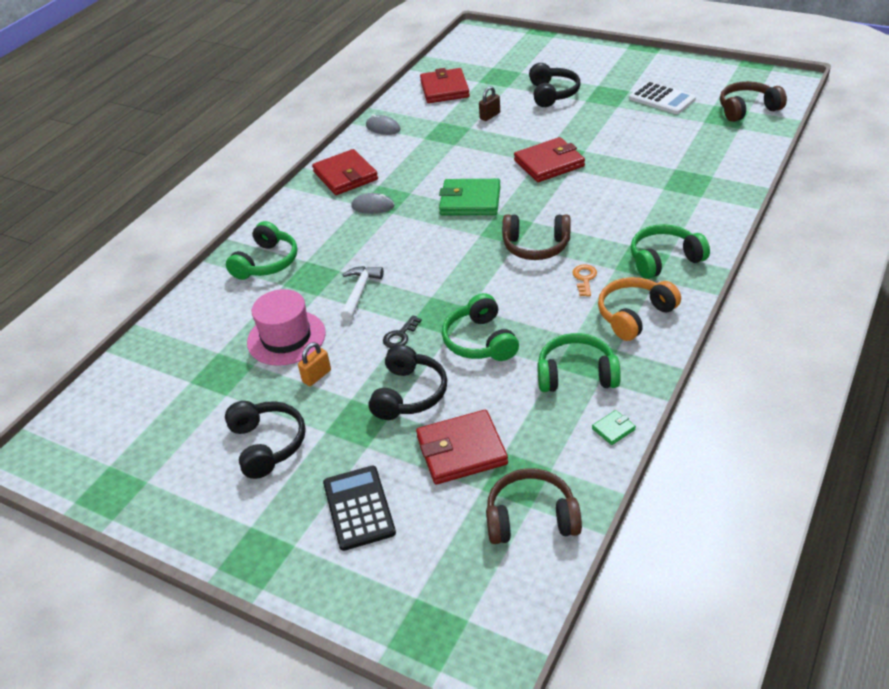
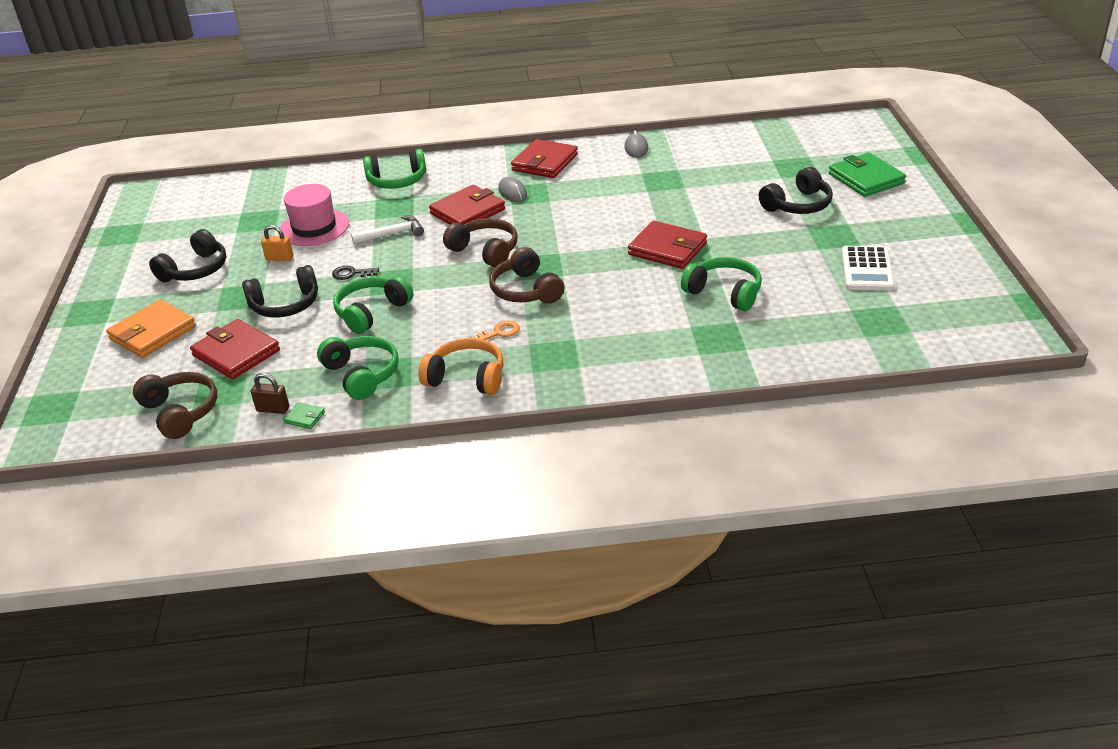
camera: 55 degrees right, 5 degrees down
black calculator [323,466,396,551] -> orange wallet [106,300,196,358]
red wallet [420,68,470,103] -> red wallet moved to [429,185,505,225]
green wallet [439,179,500,215] -> green wallet moved to [829,153,906,197]
brown padlock [479,86,500,121] -> brown padlock moved to [251,373,289,414]
green headphones [631,224,710,279] -> green headphones moved to [681,257,762,311]
brown headphones [720,81,787,122] -> brown headphones moved to [443,218,518,267]

